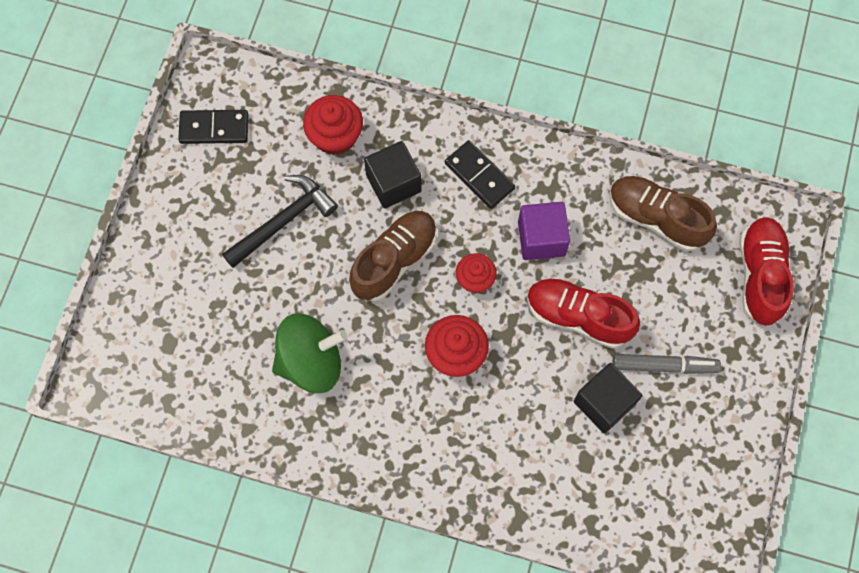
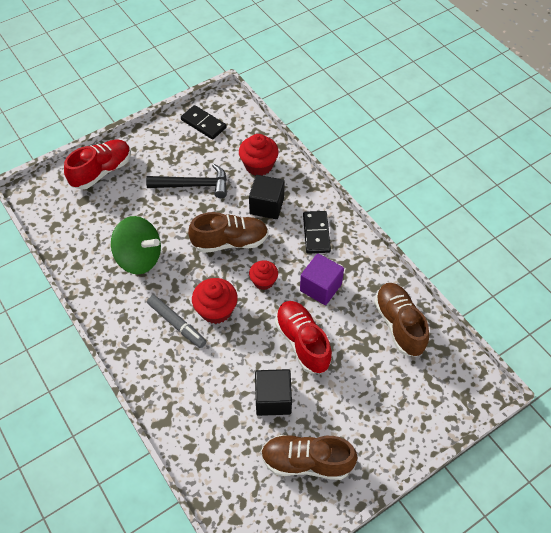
camera: 40 degrees right, 15 degrees down
grey marker [613,354,721,374] -> grey marker moved to [147,295,206,348]
red shoe [739,217,794,326] -> red shoe moved to [64,139,131,190]
none -> brown shoe [261,435,358,480]

